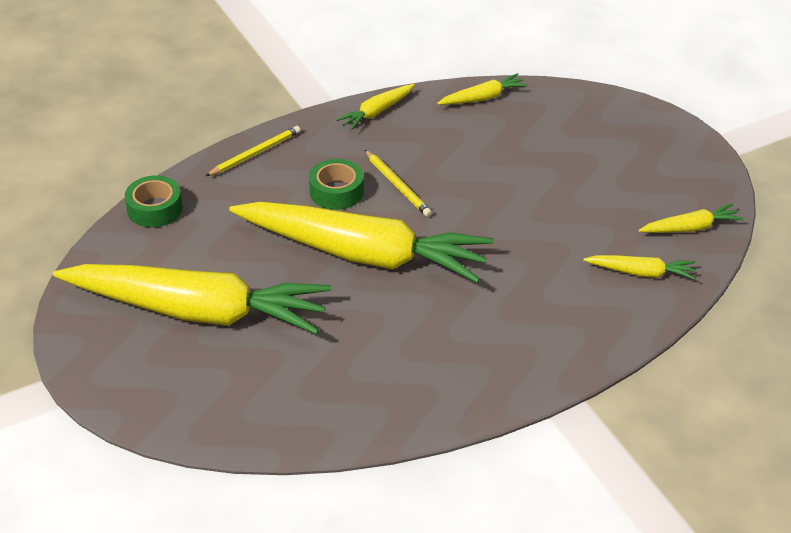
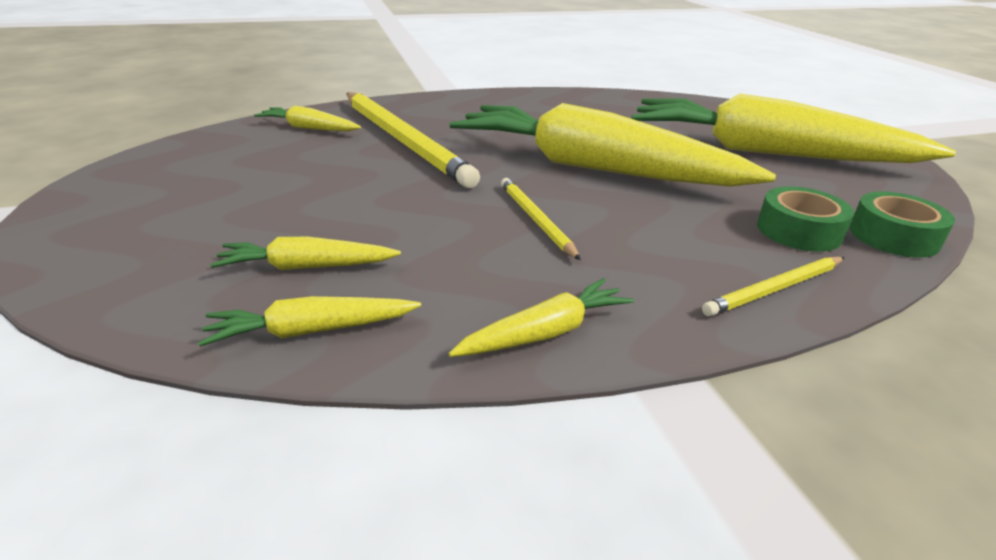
camera: 170 degrees left, 10 degrees down
green tape [309,159,364,210] -> green tape moved to [757,186,854,252]
yellow carrot [639,203,743,233] -> yellow carrot moved to [210,237,401,270]
none -> yellow pencil [347,92,480,188]

